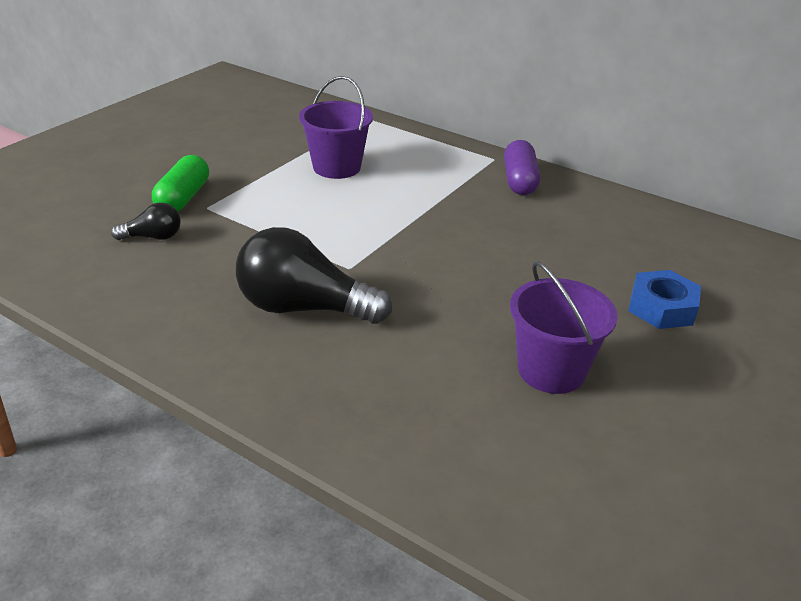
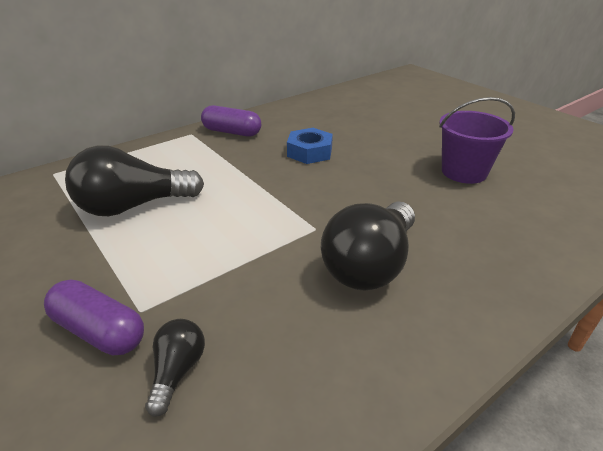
camera: 70 degrees left, 0 degrees up
green capsule [152,155,209,212] -> purple capsule [44,280,144,355]
purple bucket [299,76,373,179] -> black light bulb [65,145,204,216]
blue nut [628,270,701,329] -> blue nut moved to [287,128,333,164]

